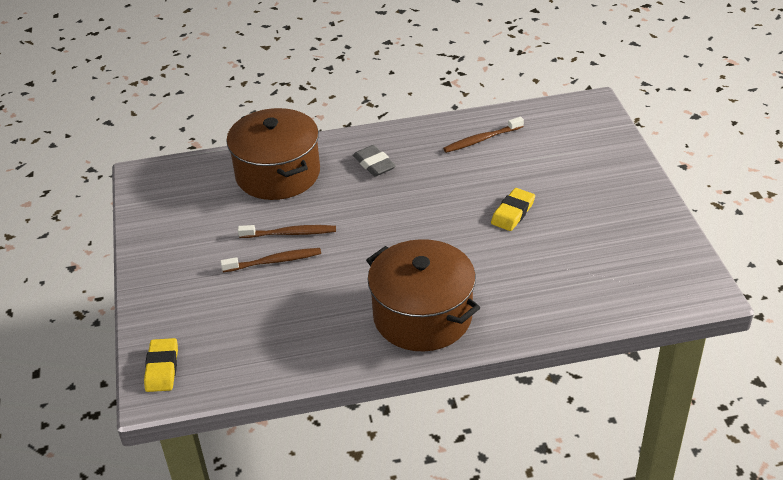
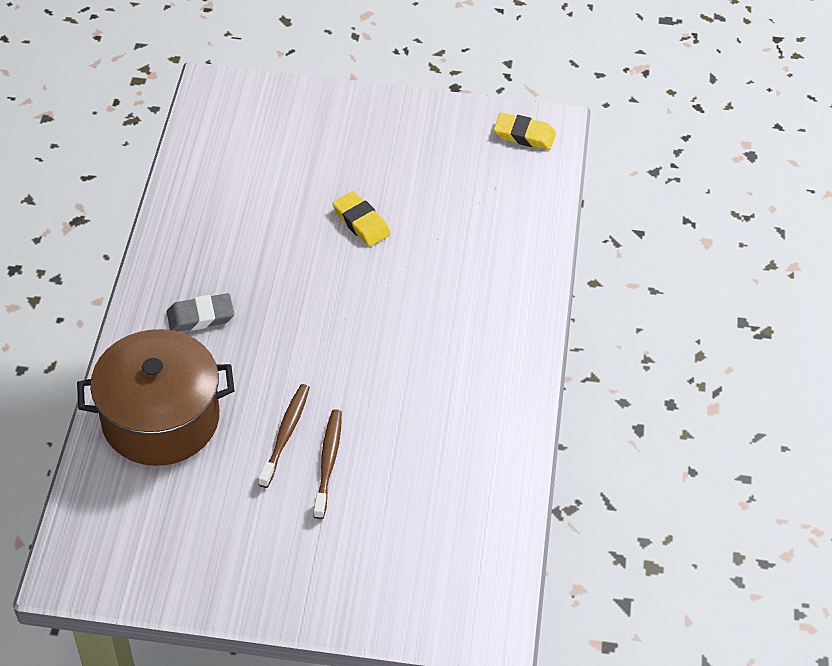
camera: 75 degrees left, 10 degrees up
yellow eraser [144,338,178,392] -> yellow eraser moved to [494,113,556,150]
brown pot [366,239,480,351] -> none
brown toothbrush [443,117,524,153] -> none

